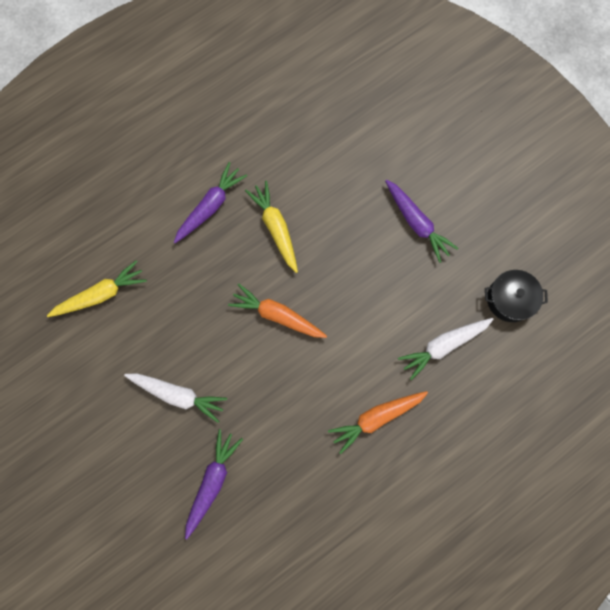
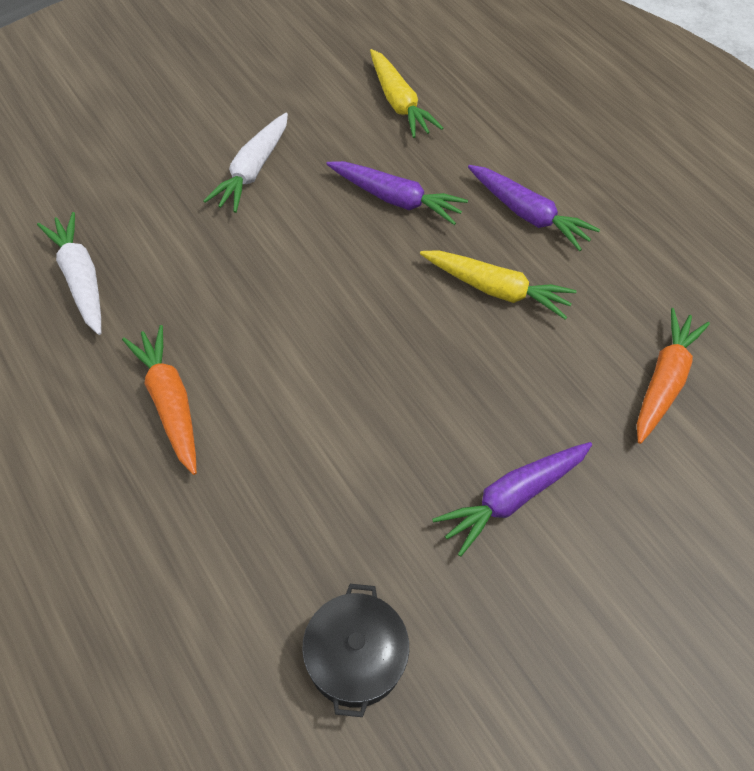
camera: 90 degrees right, 20 degrees down
purple carrot [185,429,243,539] -> purple carrot moved to [326,161,468,225]
orange carrot [228,284,327,338] -> orange carrot moved to [637,308,710,444]
yellow carrot [245,181,298,273] -> yellow carrot turned 45 degrees clockwise [420,250,577,320]
white carrot [398,318,494,380] -> white carrot moved to [37,212,101,335]

